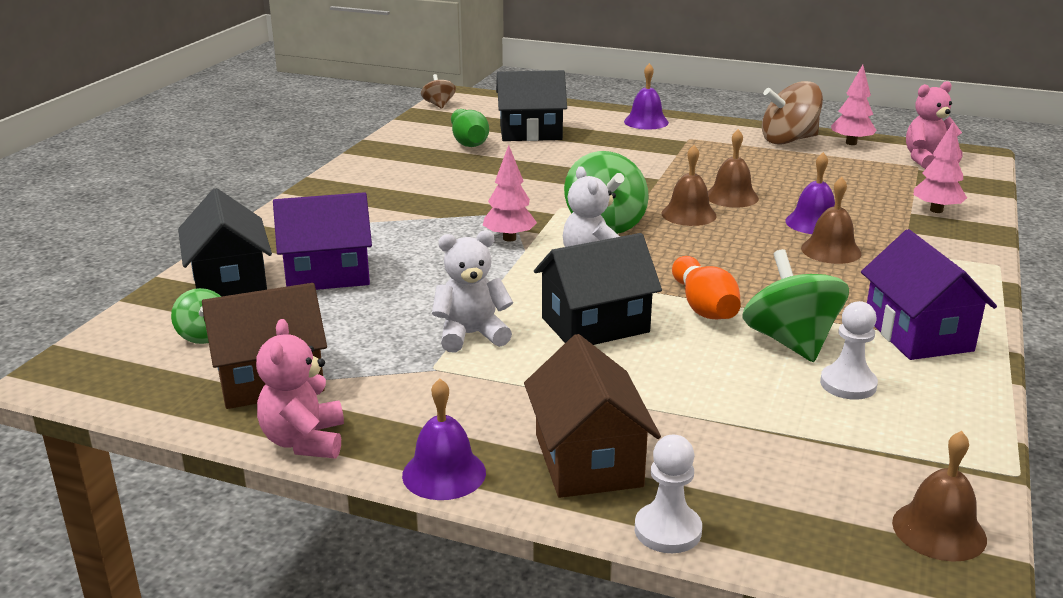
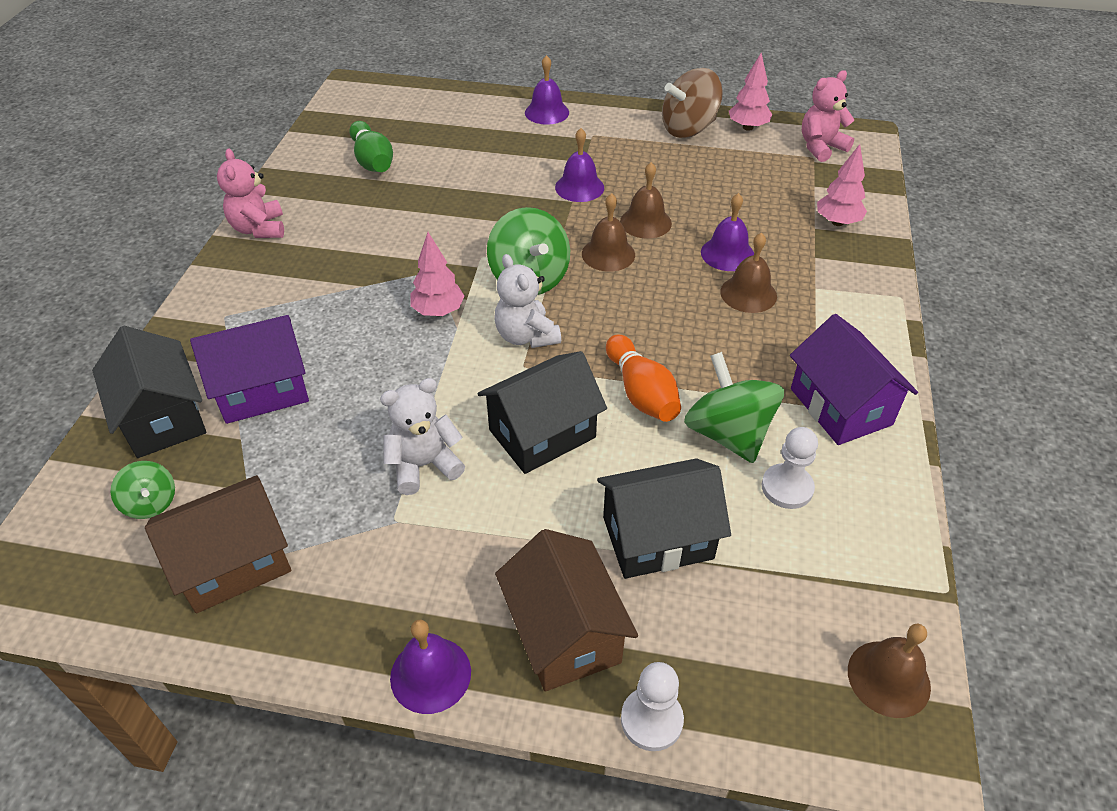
camera: 10 degrees left, 20 degrees up
pink teddy bear [256,319,344,458] -> pink teddy bear moved to [217,149,284,238]
brown spinning top [421,74,456,109] -> none
black house [496,70,567,141] -> black house moved to [597,459,731,579]
none -> purple bell [555,128,604,202]

